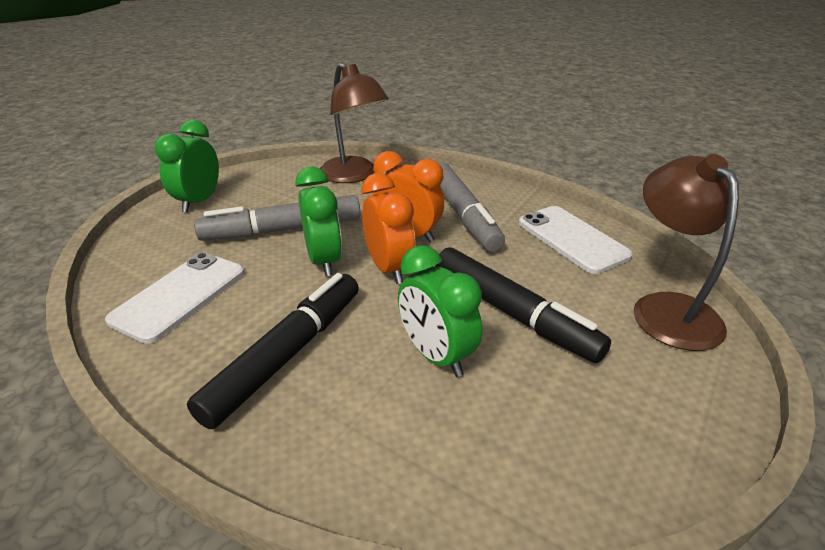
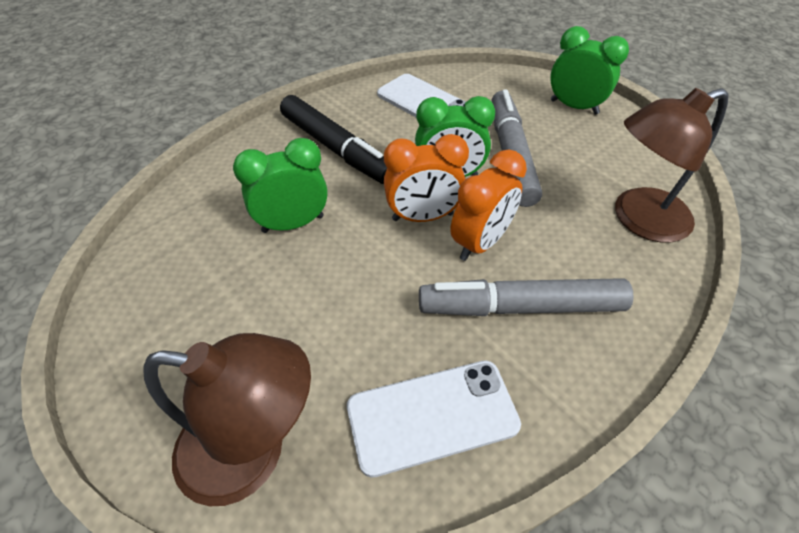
camera: 105 degrees right, 15 degrees up
black marker [435,247,611,363] -> none

